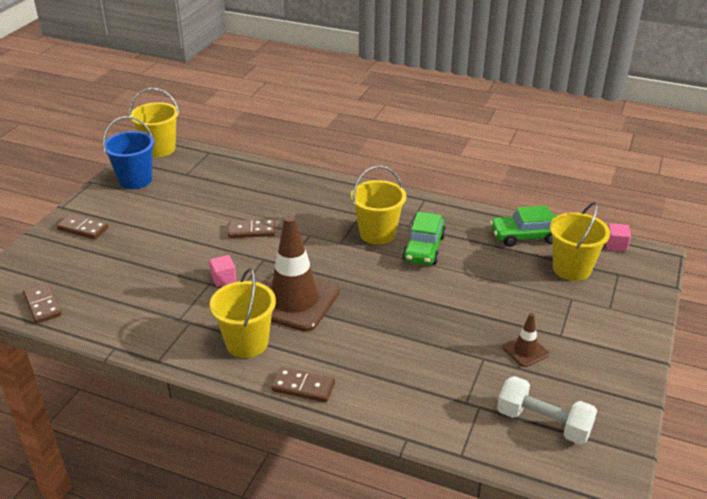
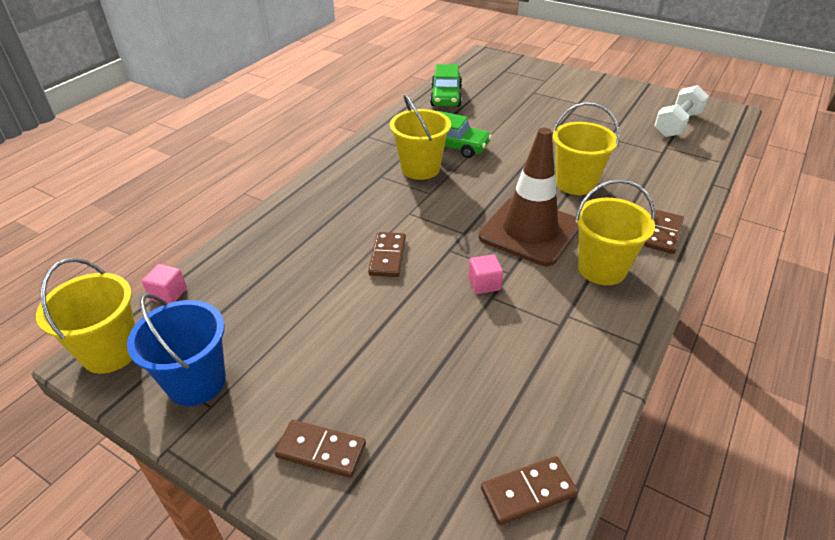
camera: 80 degrees left, 5 degrees up
brown domino [57,214,109,239] -> brown domino turned 75 degrees clockwise [275,420,366,478]
brown traffic cone [502,313,549,367] -> none
yellow bucket [550,202,610,281] -> yellow bucket moved to [553,102,620,195]
pink cube [606,223,631,252] -> pink cube moved to [142,264,187,303]

